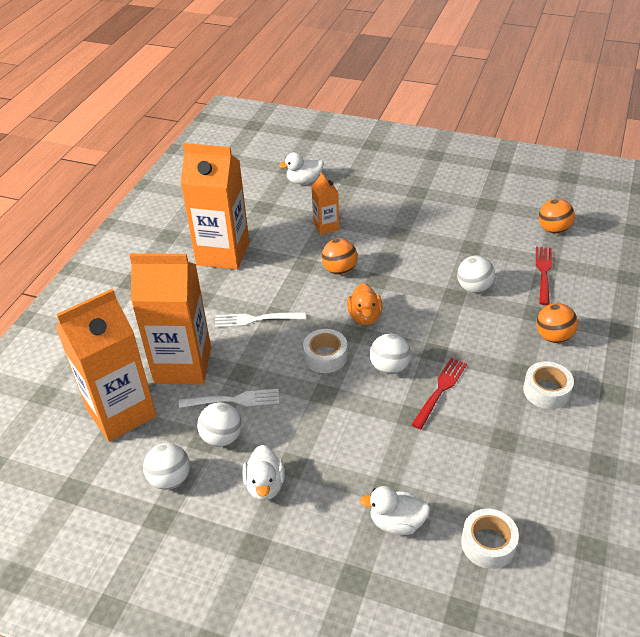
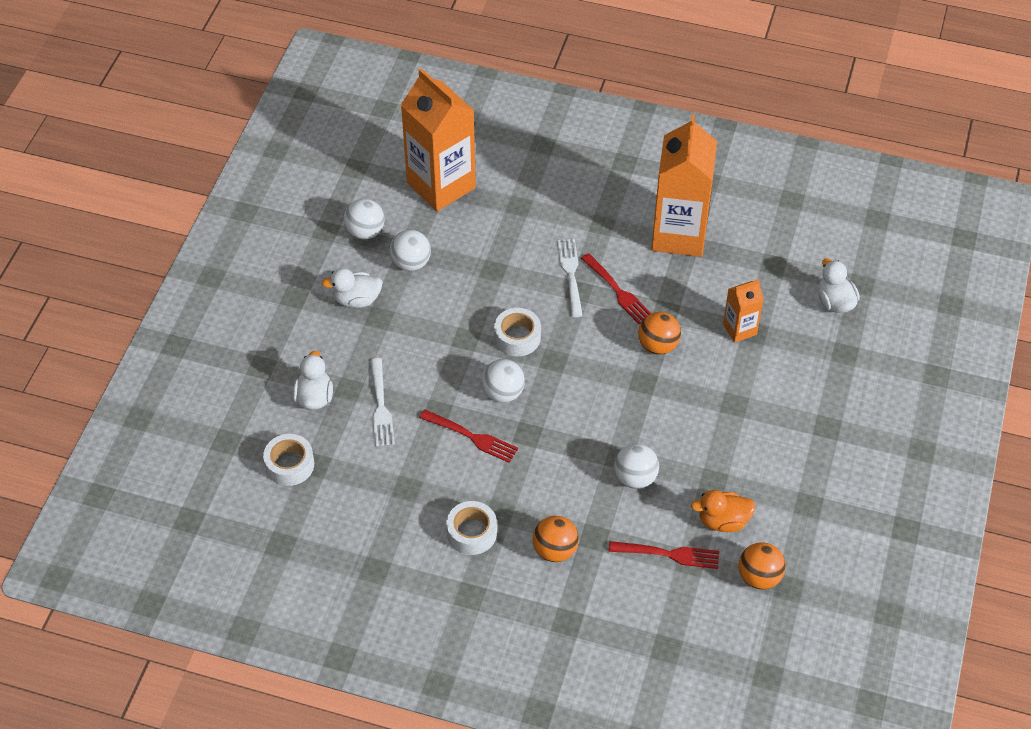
camera: 85 degrees right, 10 degrees up
orange carton [129,253,211,385] -> none
white fork [179,389,279,408] -> white fork moved to [370,358,395,446]
orange duck [347,283,382,325] -> orange duck moved to [691,490,755,532]
none -> red fork [581,253,651,324]

